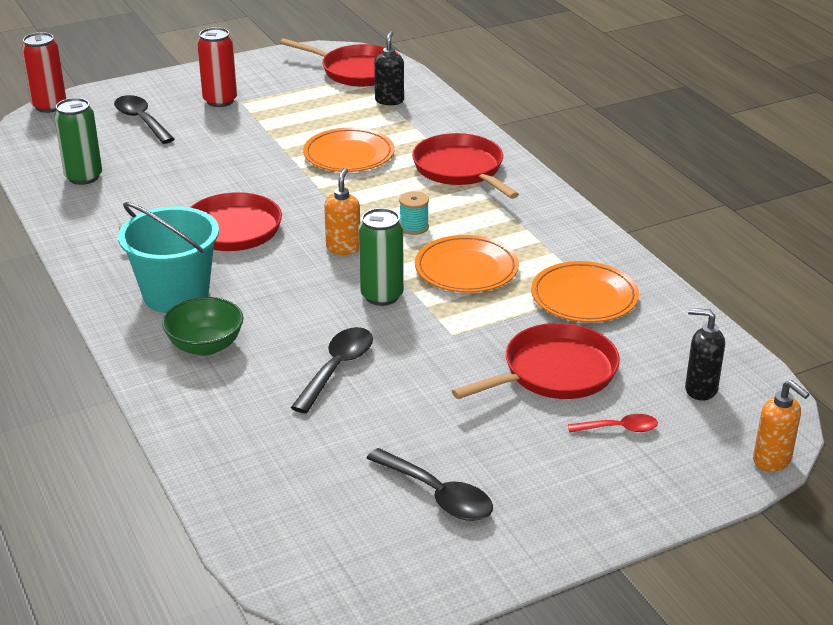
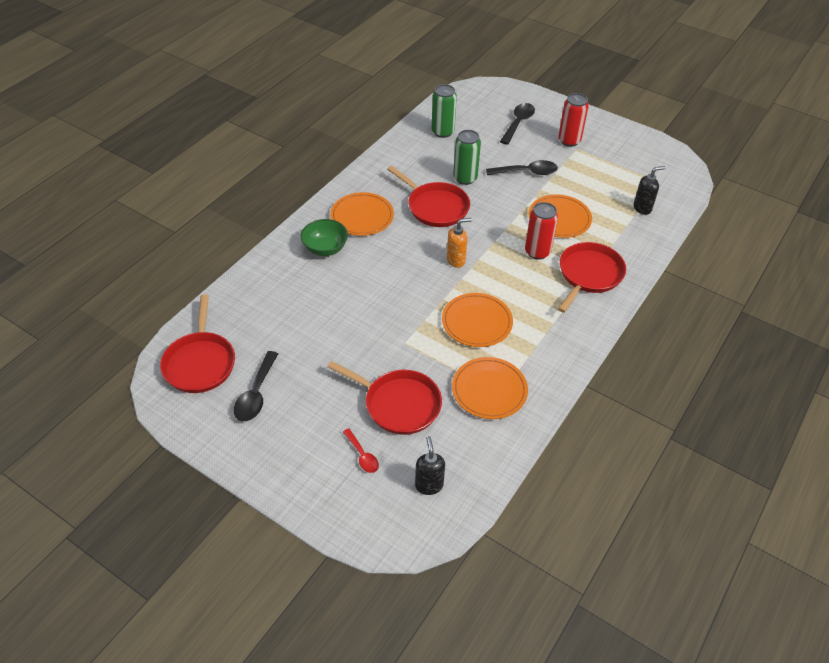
camera: 60 degrees right, 15 degrees up
red can [22,32,66,113] -> red can moved to [525,202,558,260]
turquoise bucket [118,202,219,313] -> orange plate [330,192,394,236]
red pan [280,38,402,87] -> red pan moved to [160,294,235,393]
black spoon [291,327,373,414] -> black spoon moved to [486,160,558,175]
green can [358,208,404,306] -> green can moved to [453,130,481,185]
turquoise spool [399,191,429,235] -> none
orange soap dispenser [753,380,809,472] -> none

